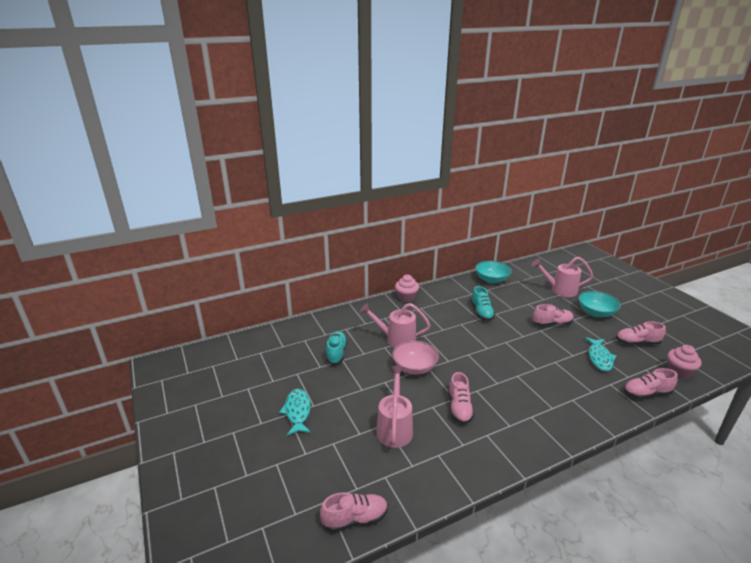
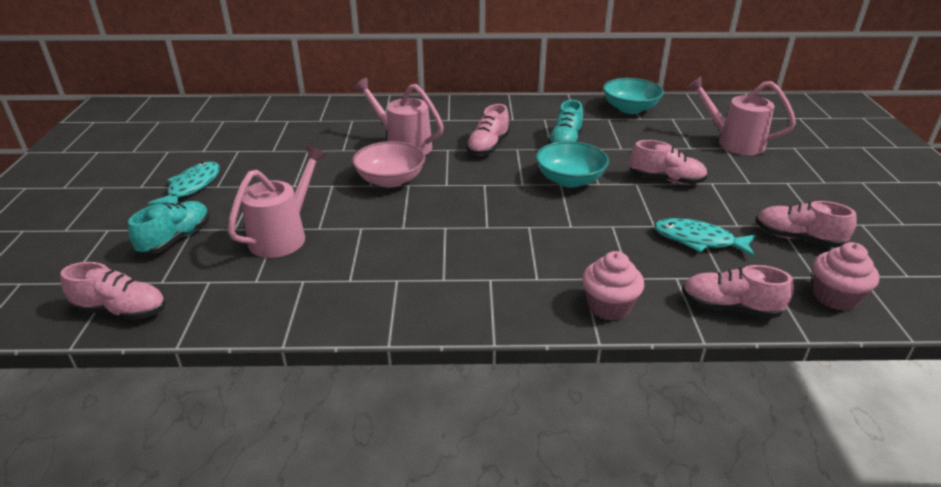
camera: 25 degrees right, 5 degrees up
turquoise shoe [326,331,347,364] -> turquoise shoe moved to [128,201,209,255]
pink cupcake [395,275,419,302] -> pink cupcake moved to [582,251,644,320]
pink shoe [448,372,474,424] -> pink shoe moved to [466,104,510,156]
turquoise bowl [578,291,621,317] -> turquoise bowl moved to [536,141,609,188]
turquoise fish [585,337,617,371] -> turquoise fish turned 75 degrees clockwise [654,218,756,257]

